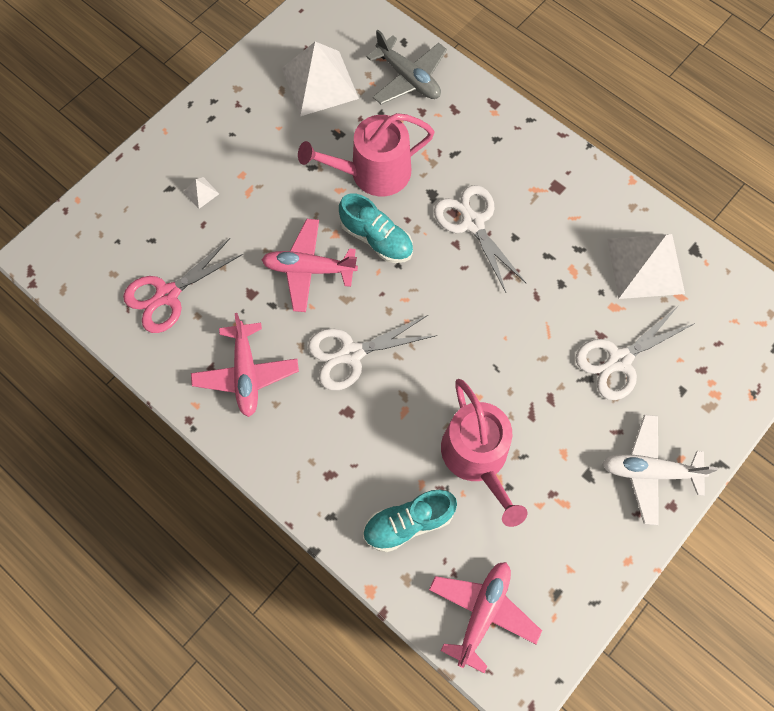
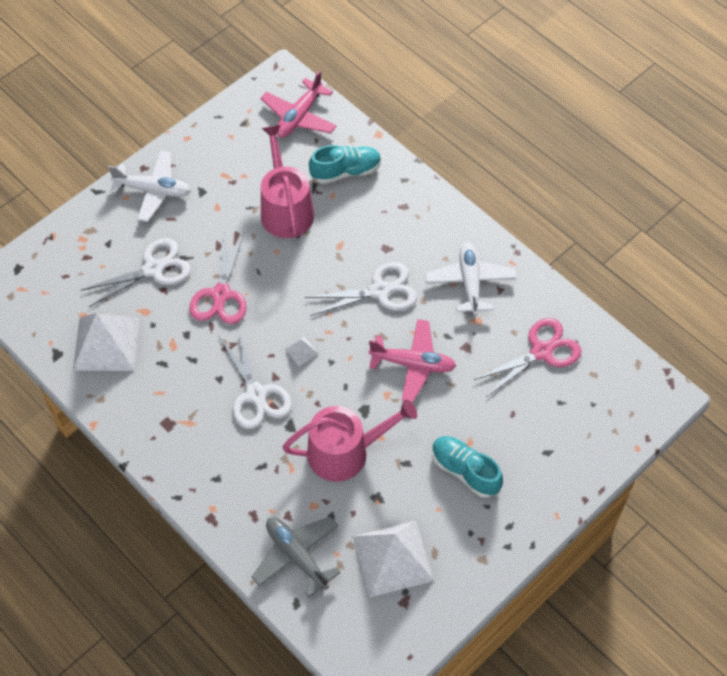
camera: 175 degrees left, 10 degrees down
white pyramid [183,177,219,209] -> white pyramid moved to [285,337,319,366]
pink plane [191,313,299,417] -> white plane [425,242,516,316]
turquoise shoe [339,193,413,263] -> turquoise shoe moved to [432,436,503,498]
none -> pink scissors [189,233,247,324]

